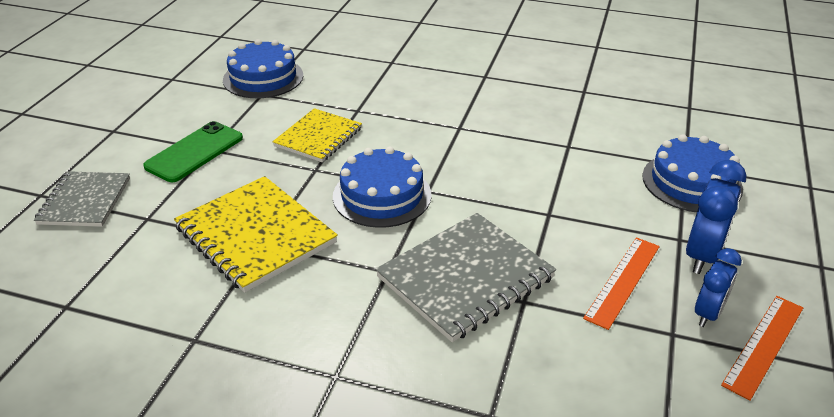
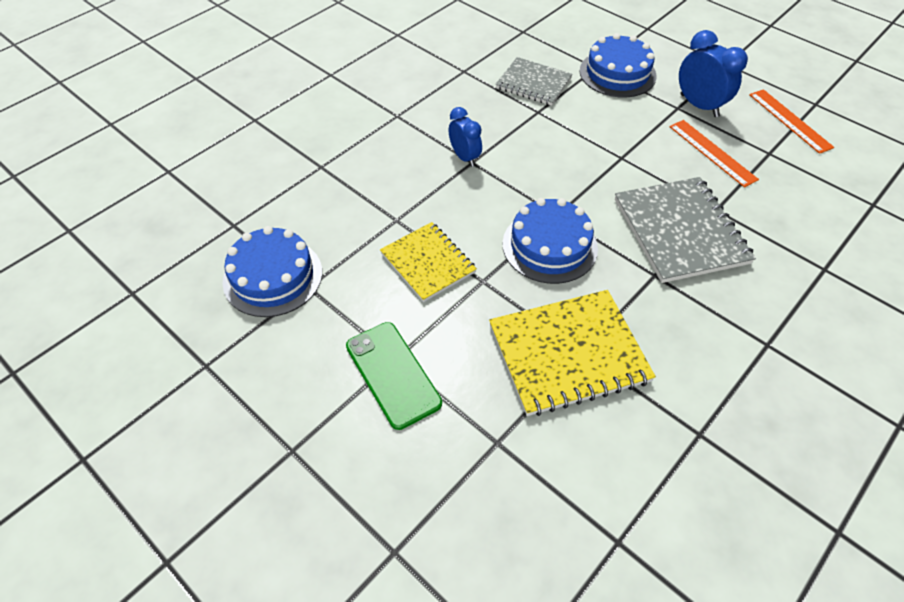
camera: 65 degrees left, 15 degrees up
grey notebook [34,171,130,227] -> grey notebook moved to [496,57,573,106]
blue clock [695,248,742,327] -> blue clock moved to [449,107,482,167]

